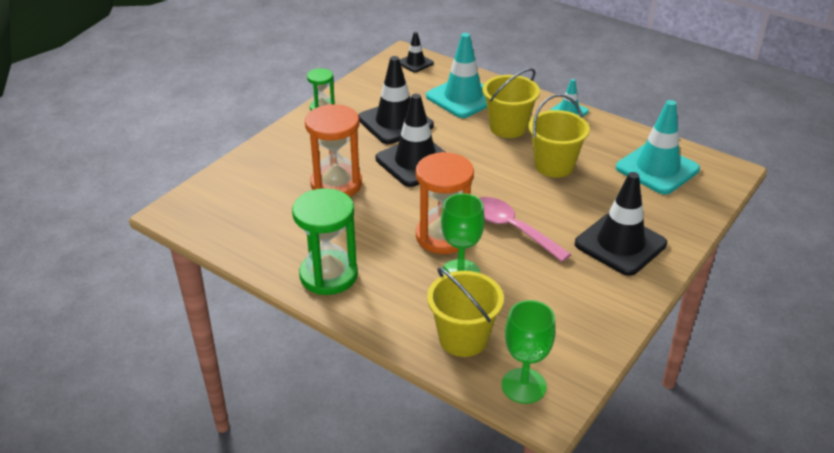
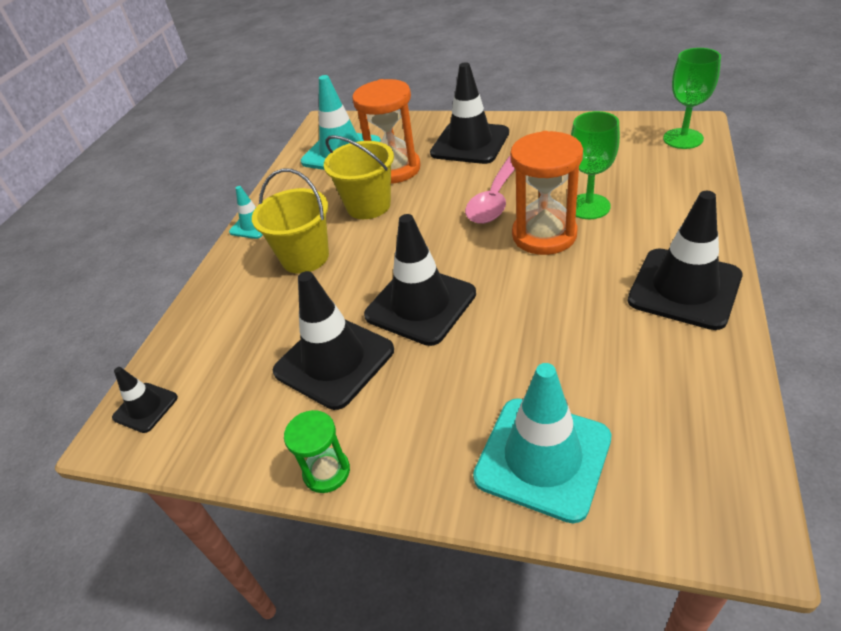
camera: 105 degrees left, 5 degrees up
green hourglass [292,188,358,295] -> black traffic cone [628,191,743,330]
orange hourglass [305,104,362,197] -> orange hourglass moved to [352,79,421,184]
turquoise traffic cone [426,33,487,118] -> turquoise traffic cone moved to [473,363,612,523]
yellow bucket [427,267,504,357] -> none

